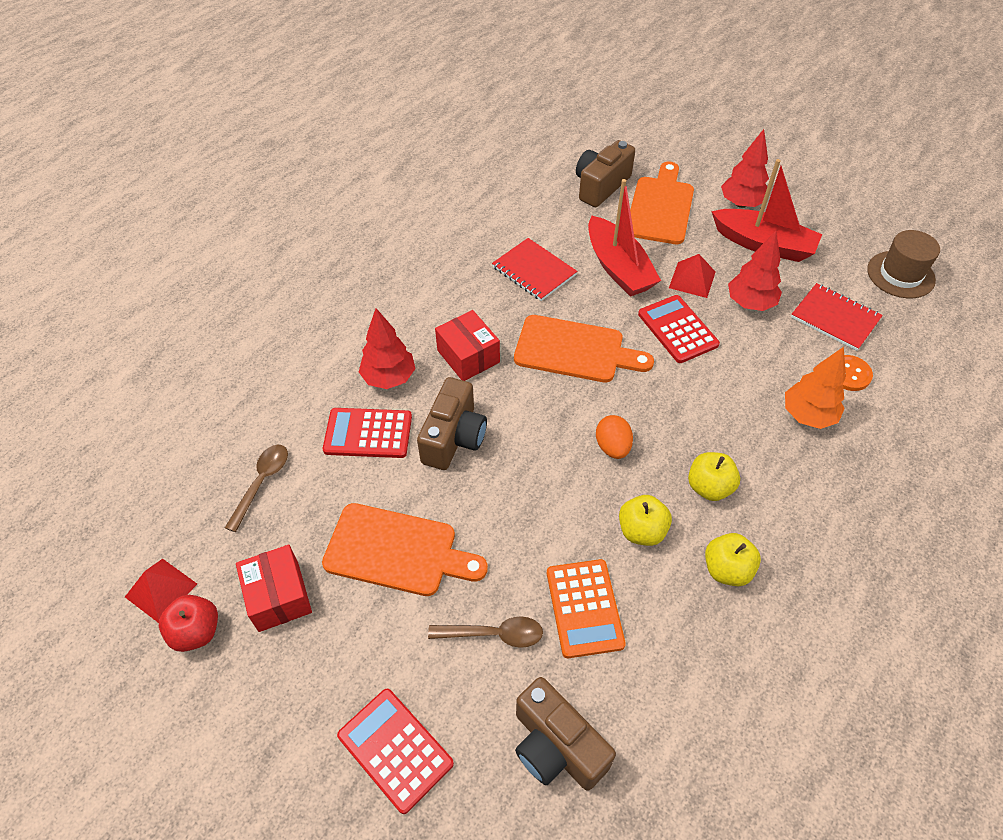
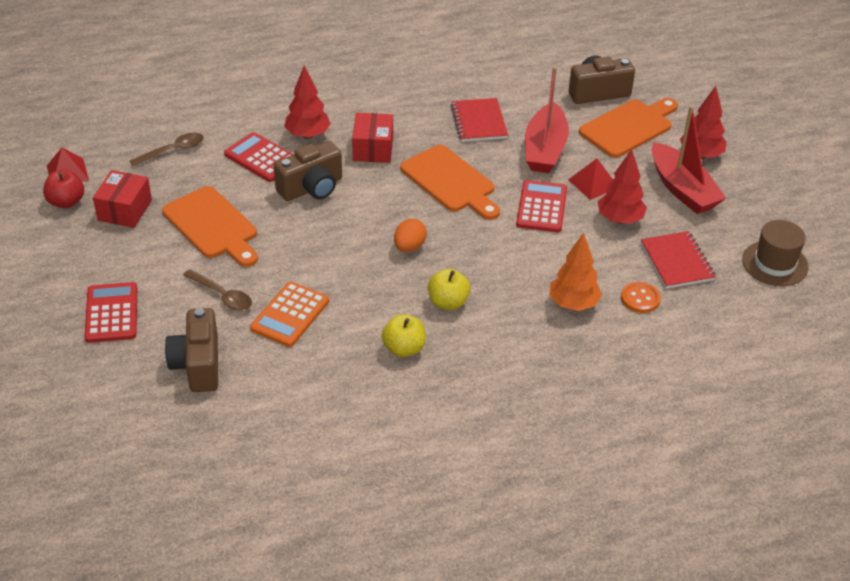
camera: 35 degrees right, 10 degrees down
yellow apple [619,495,672,546] -> none

